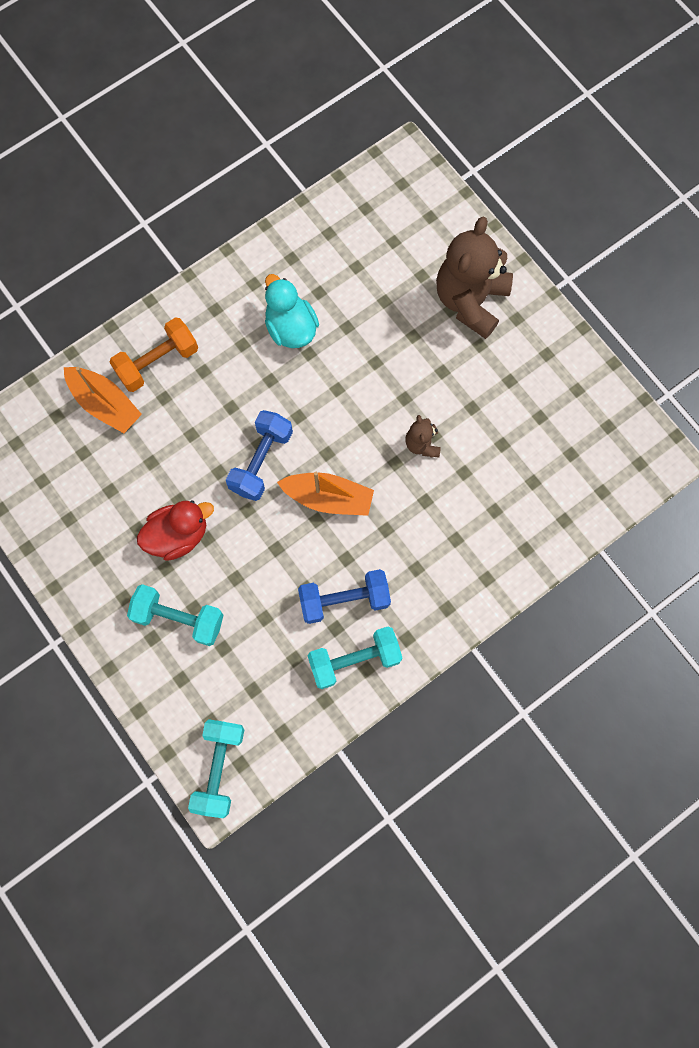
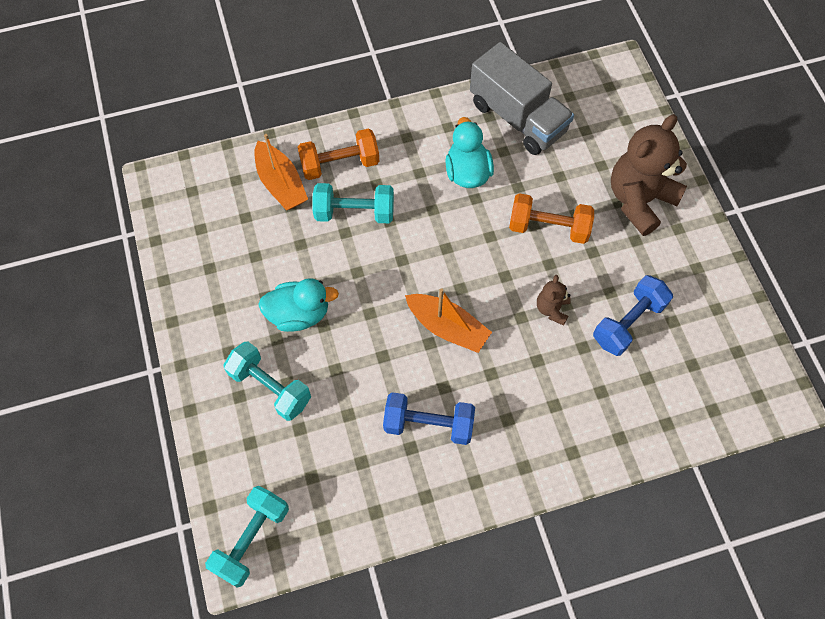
camera: 20 degrees right, 10 degrees down
red duck [137,500,214,561] -> turquoise duck [258,278,339,332]
blue dumbbell [226,410,293,501] -> blue dumbbell moved to [593,275,673,356]
turquoise dumbbell [308,626,402,689] -> turquoise dumbbell moved to [312,183,394,223]
none -> grey truck [470,42,574,155]
none -> orange dumbbell [509,193,594,244]

